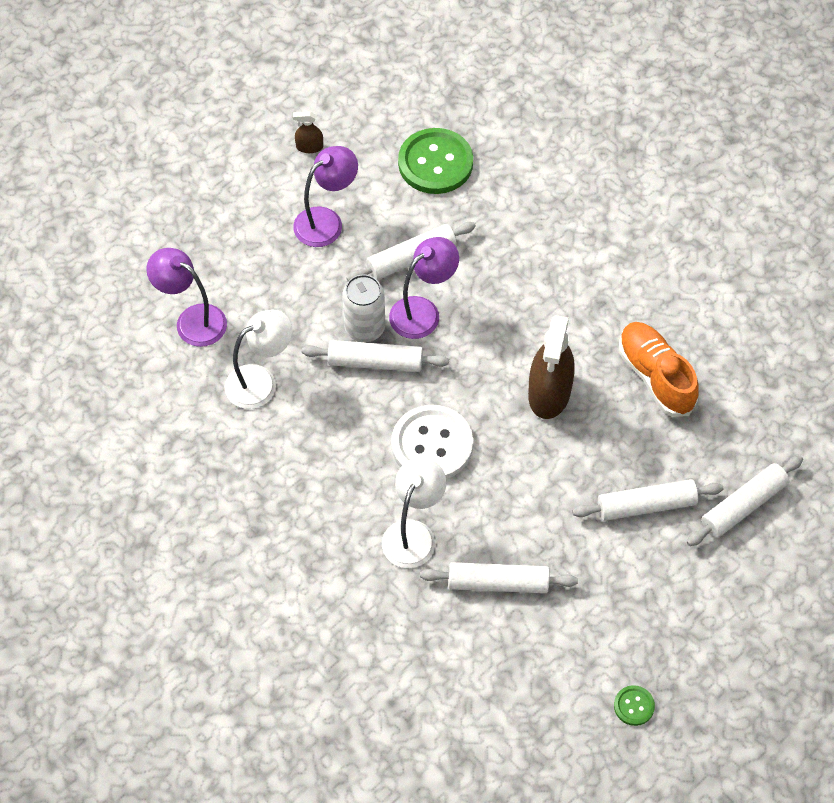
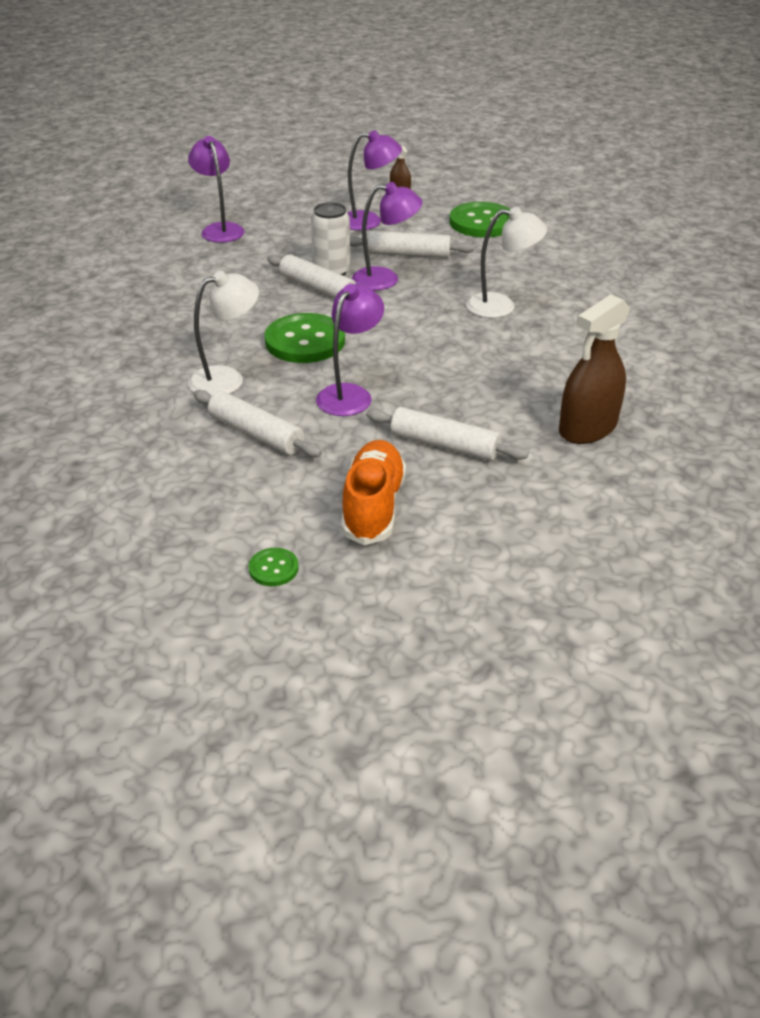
camera: 35 degrees right, 20 degrees down
white lamp [225,309,292,409] -> white lamp moved to [466,207,547,318]
white button [391,405,473,479] -> green button [264,313,345,363]
brown spray bottle [528,315,575,419] -> brown spray bottle moved to [559,294,630,444]
orange shoe [619,322,699,417] -> orange shoe moved to [341,440,406,545]
white rolling pin [687,456,803,546] -> none
none -> purple lamp [316,284,384,416]

